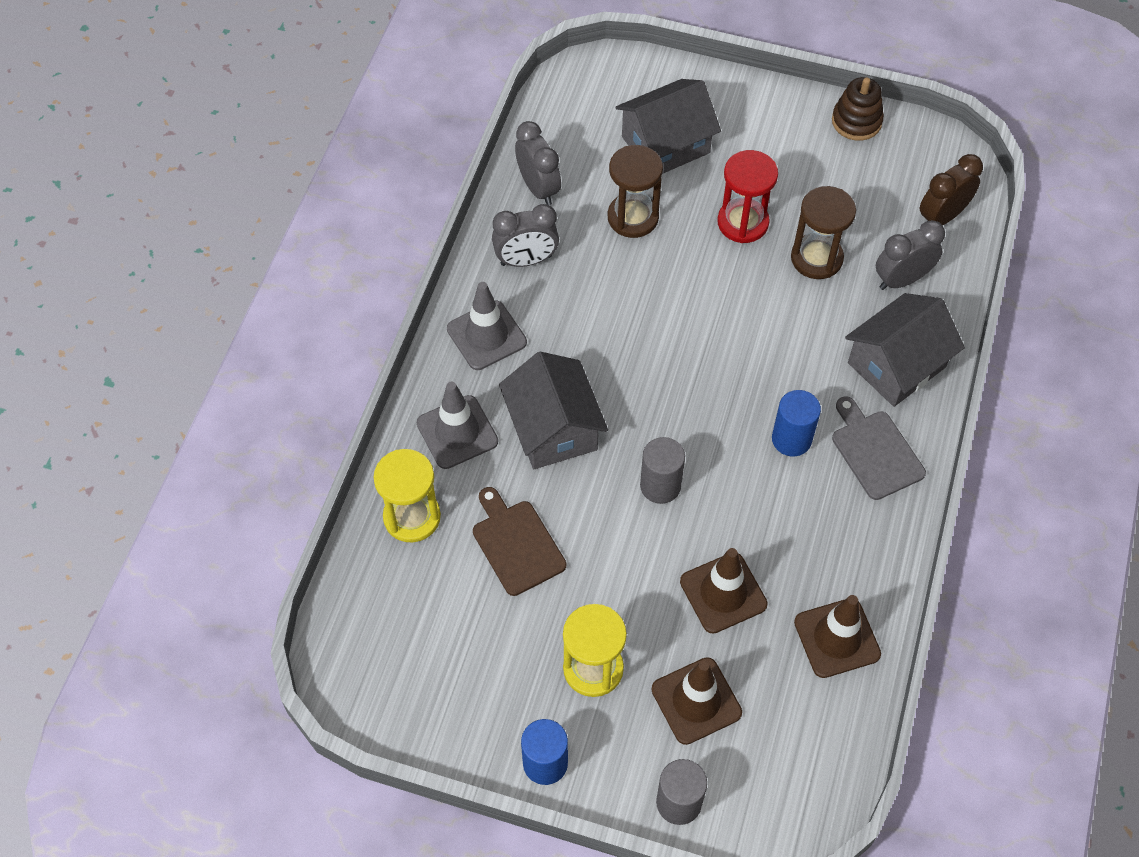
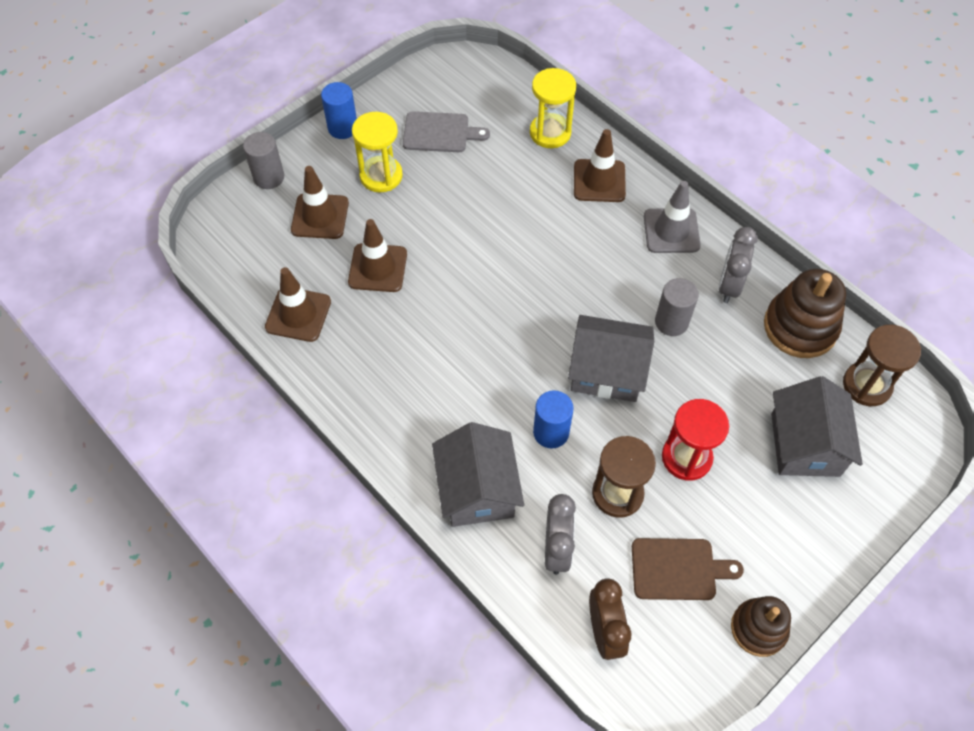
camera: 120 degrees right, 0 degrees up
grey traffic cone [417,381,498,469] -> brown traffic cone [574,129,626,202]
brown cutting board [473,487,566,596] -> brown cutting board moved to [632,538,744,600]
grey house [499,352,608,469] -> grey house moved to [568,315,654,402]
grey clock [515,121,561,205] -> brown stacking toy [764,269,846,358]
brown hourglass [608,145,663,238] -> brown hourglass moved to [843,325,921,406]
grey cylinder [640,437,685,504] -> grey cylinder moved to [655,278,699,336]
blue cylinder [772,390,821,456] -> blue cylinder moved to [533,390,574,448]
grey cutting board [832,396,926,500] -> grey cutting board moved to [403,111,490,152]

